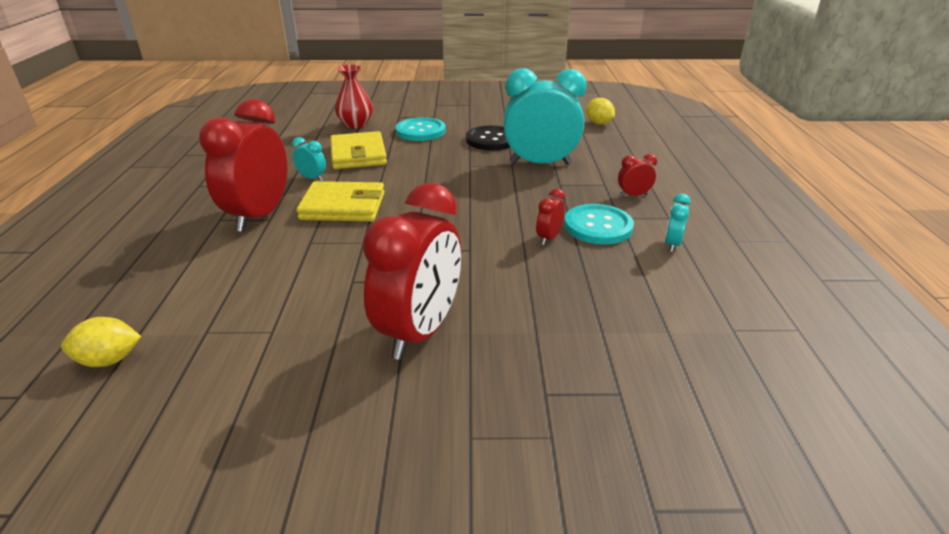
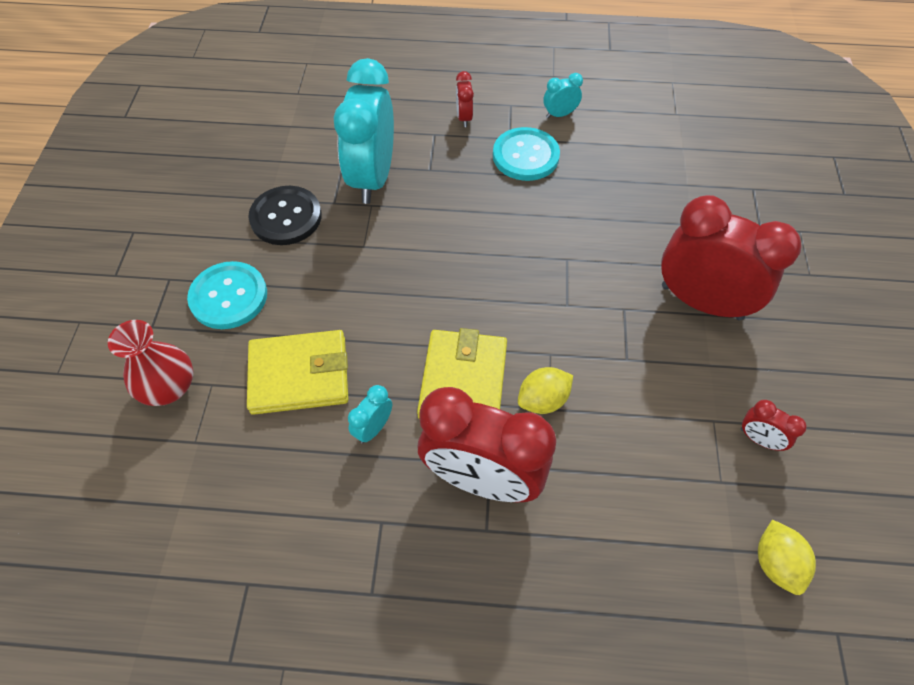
camera: 85 degrees left, 25 degrees up
red clock [536,189,565,245] -> red clock moved to [741,400,807,451]
yellow lemon [586,98,615,124] -> yellow lemon moved to [518,367,573,414]
turquoise clock [665,194,691,252] -> turquoise clock turned 135 degrees clockwise [543,73,583,118]

